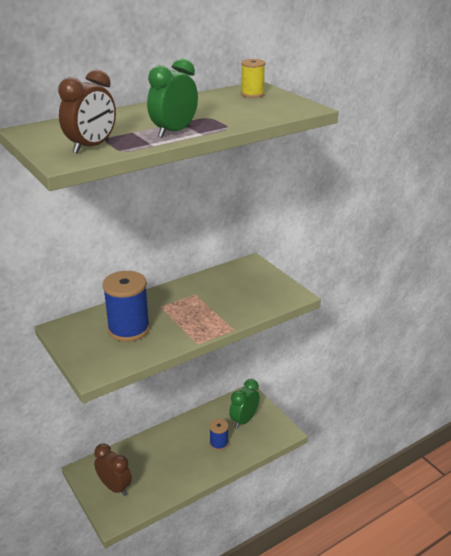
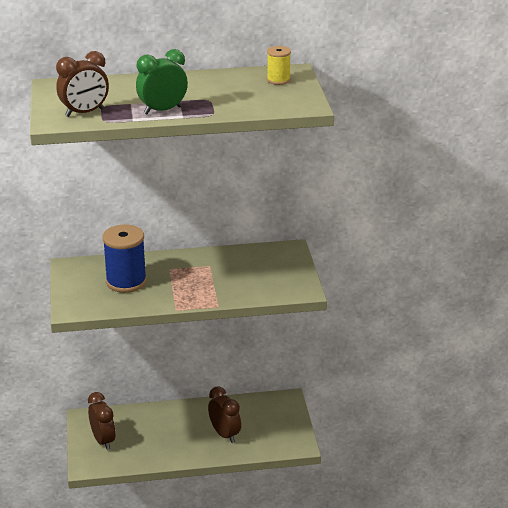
camera: 25 degrees right, 0 degrees up
blue spool [209,419,228,451] -> brown clock [208,386,241,443]
green clock [229,379,260,429] -> none

